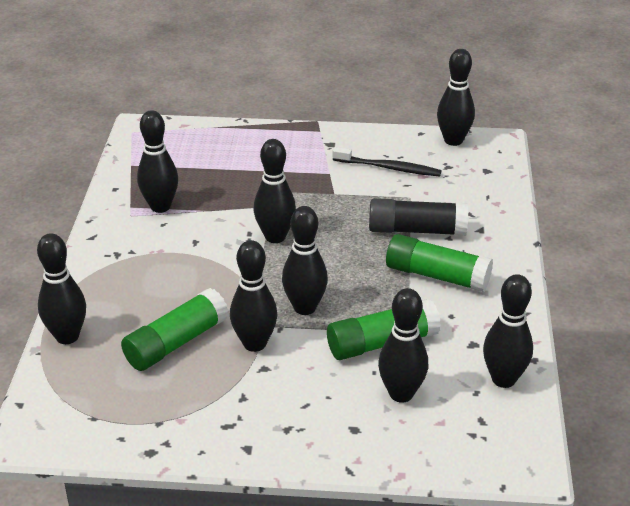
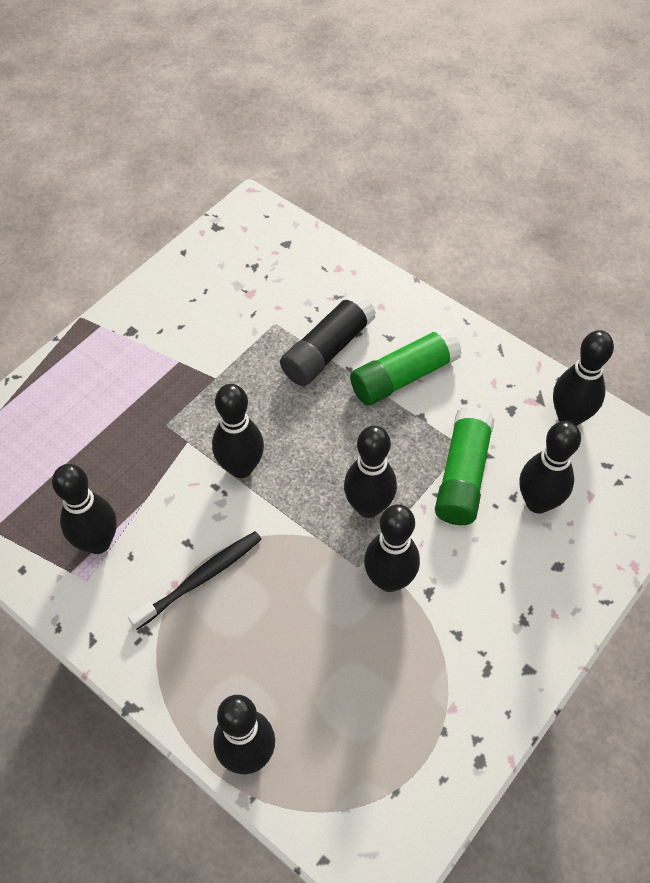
camera: 55 degrees left, 20 degrees up
green glue stick [121,288,229,371] -> none
black toothbrush [333,147,442,176] -> black toothbrush moved to [128,531,262,630]
black bowling pin [437,49,475,146] -> none

